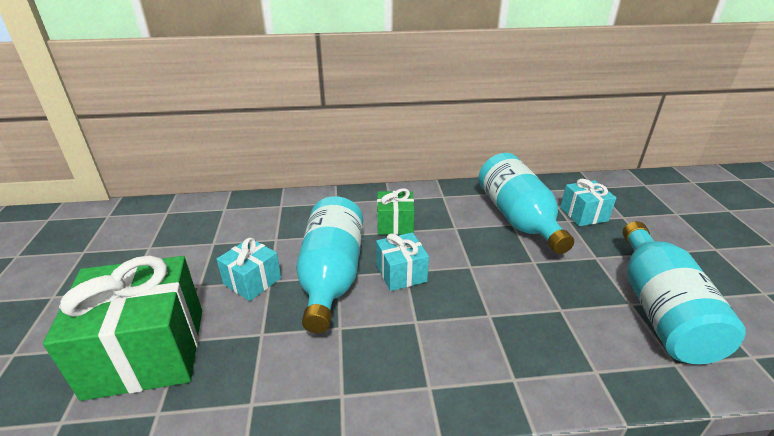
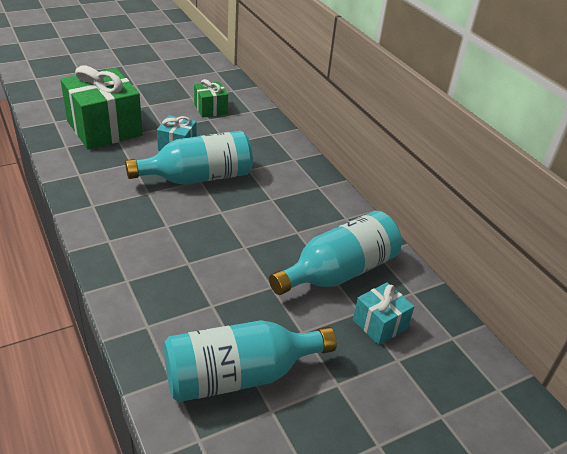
camera: 65 degrees right, 5 degrees up
turquoise gift [376,232,429,291] -> none
green gift [377,188,415,235] -> green gift moved to [194,79,228,118]

